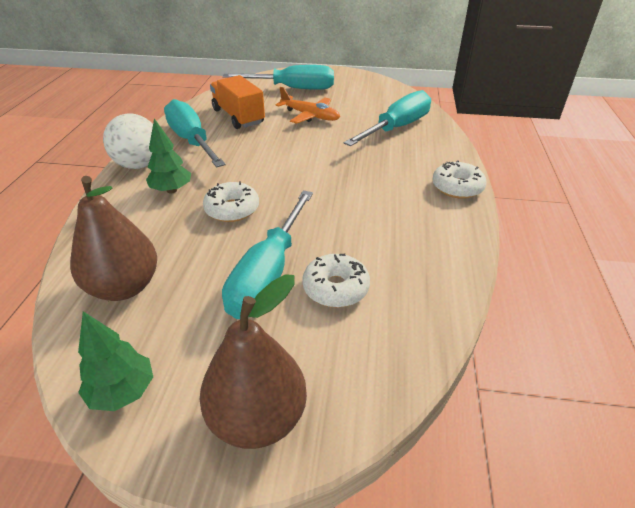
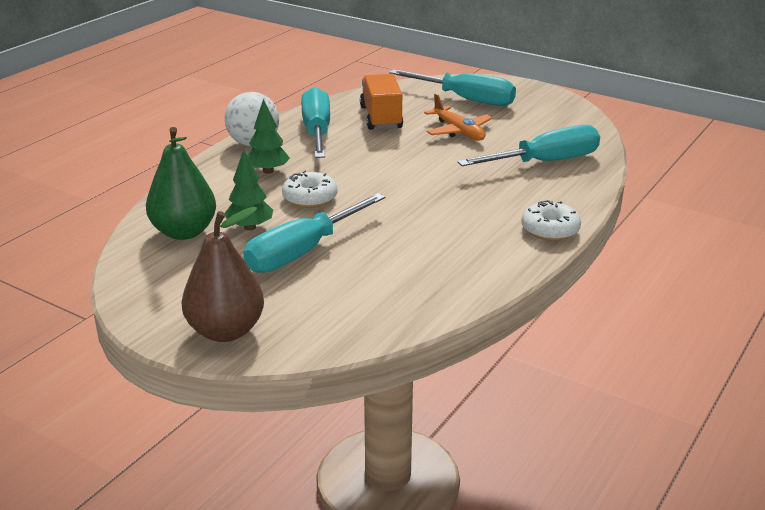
camera: 25 degrees right, 10 degrees down
brown pear [70,176,157,301] -> green pear [146,127,216,240]
green tree [78,311,153,411] -> green tree moved to [225,150,273,231]
white donut [302,254,370,308] -> none

